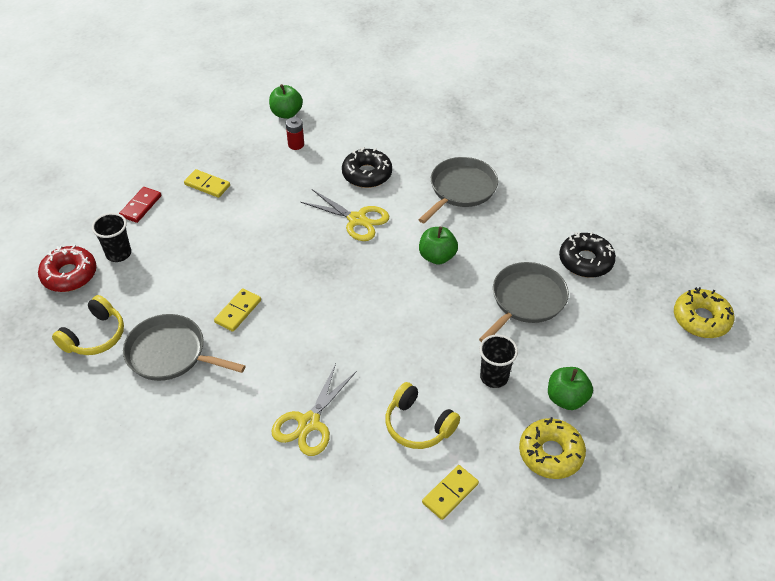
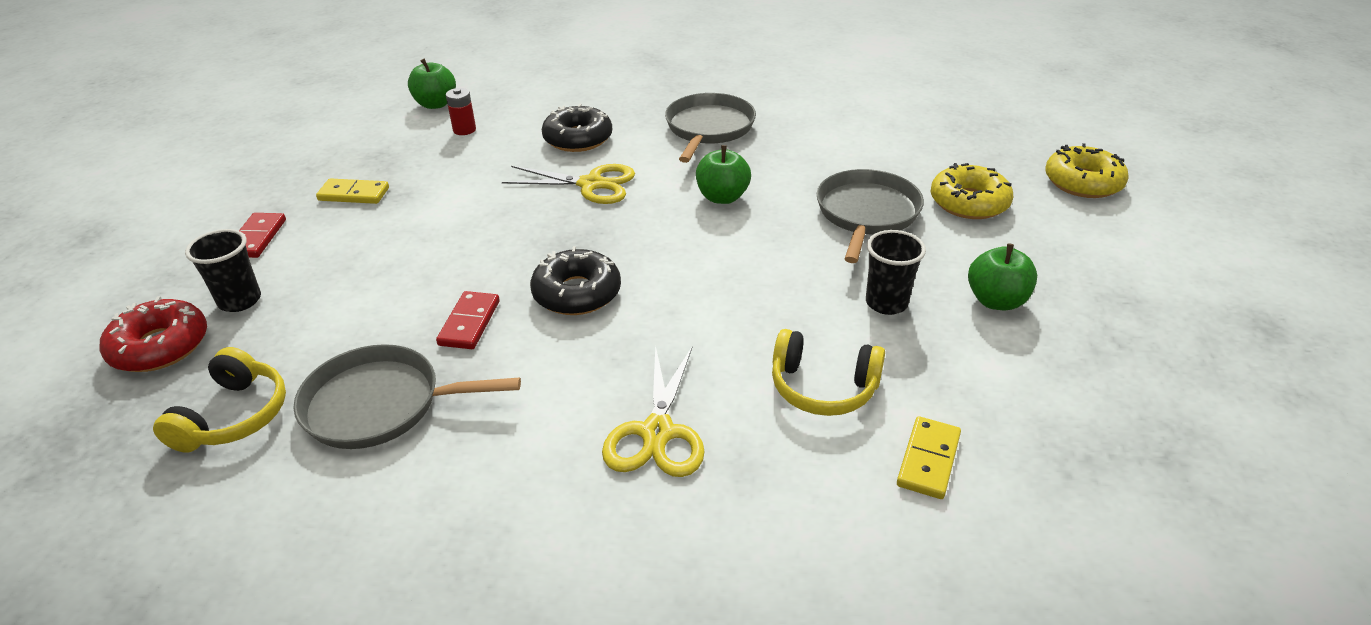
camera: 20 degrees left, 10 degrees down
yellow domino [214,288,261,332] -> red domino [436,291,500,349]
yellow donut [519,417,586,479] -> yellow donut moved to [931,163,1013,219]
black donut [559,231,616,278] -> black donut moved to [530,246,621,315]

